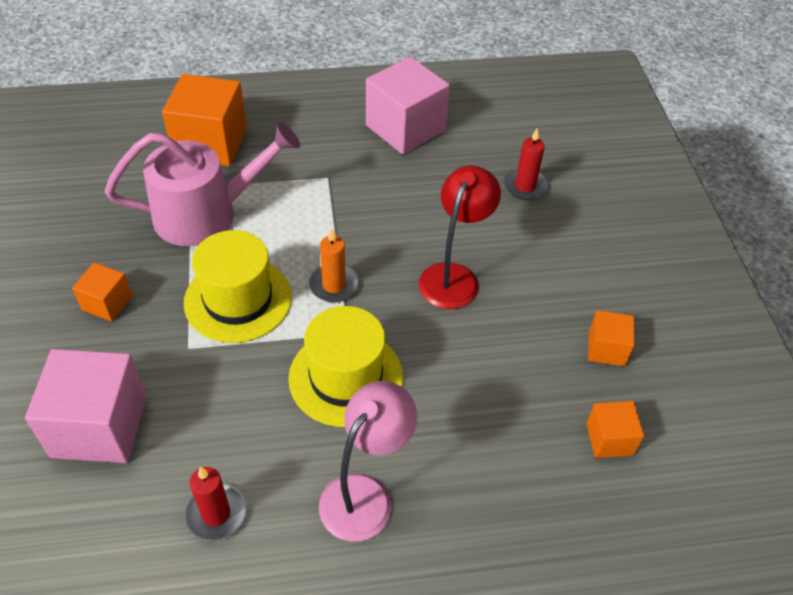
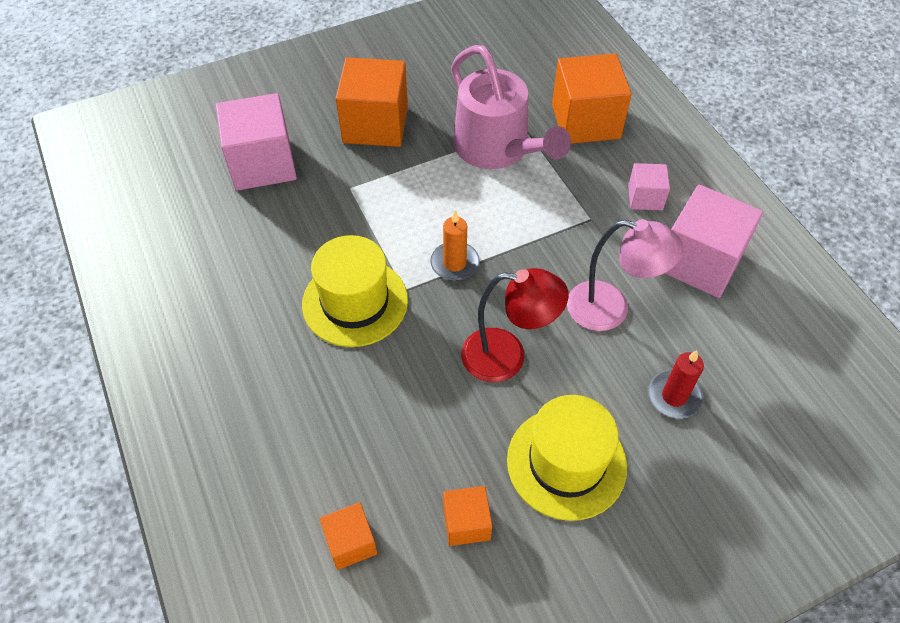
camera: 75 degrees right, 5 degrees up
orange cube [72,262,132,322] -> orange cube [336,57,408,147], size x1.93
yellow hat [184,230,292,343] -> yellow hat moved to [507,395,627,521]
red candle [184,467,247,541] -> none
pink lamp [319,381,417,542] -> pink lamp moved to [567,219,683,331]
none -> pink cube [628,163,670,210]

